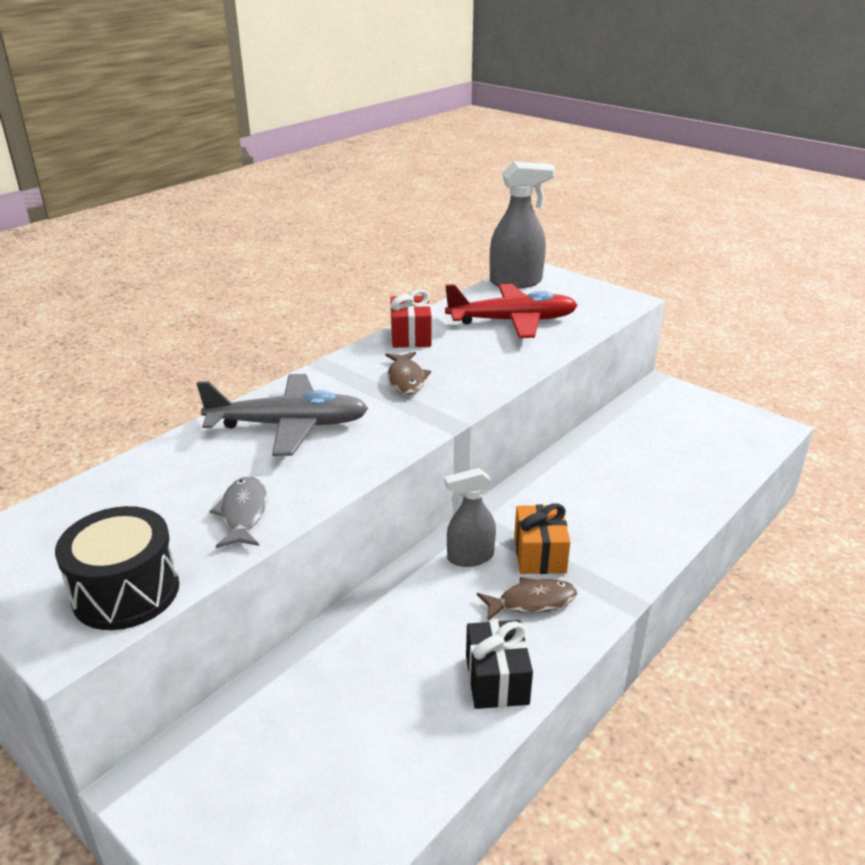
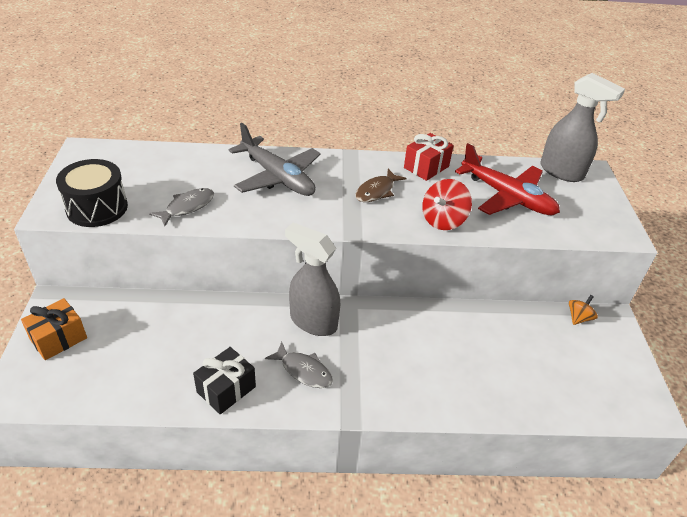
camera: 45 degrees right, 10 degrees up
grey spray bottle [444,468,496,567] -> grey spray bottle [285,223,340,336], size x1.53
brown fish [477,577,577,622] -> grey fish [265,342,333,388]
orange gift [514,503,570,574] -> orange gift moved to [21,298,87,360]
none -> red spinning top [422,179,472,230]
none -> orange spinning top [569,295,598,325]

